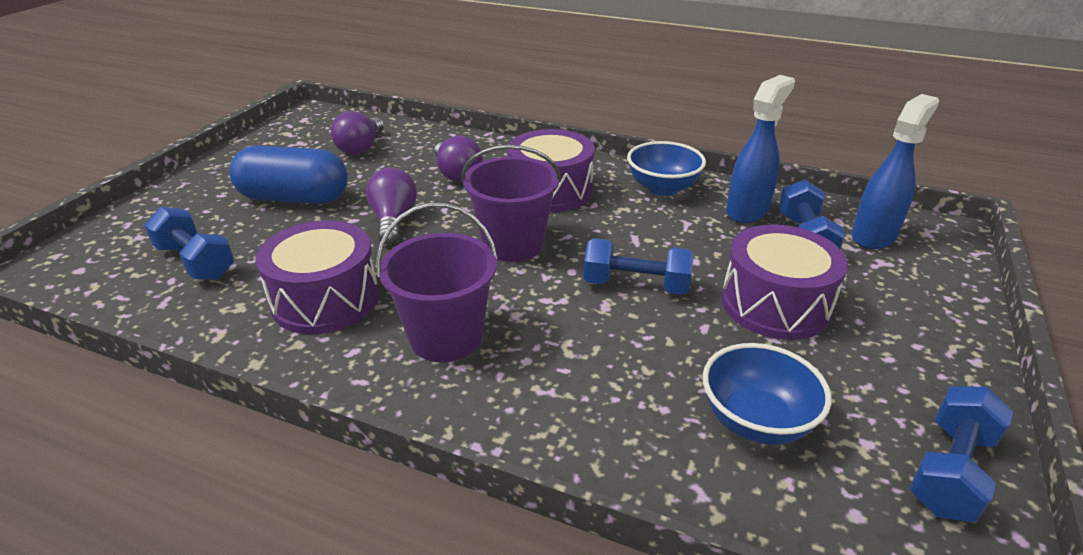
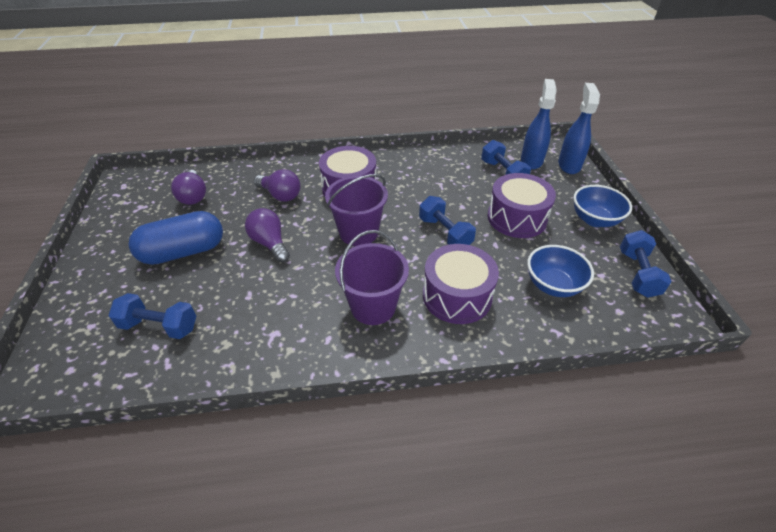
camera: 30 degrees left, 10 degrees up
purple drum [255,220,379,334] -> purple drum moved to [423,244,499,324]
blue dumbbell [583,238,694,295] -> blue dumbbell turned 75 degrees clockwise [419,196,476,245]
blue bowl [627,141,706,196] -> blue bowl moved to [573,185,632,227]
blue spray bottle [726,75,795,223] -> blue spray bottle moved to [558,83,600,174]

